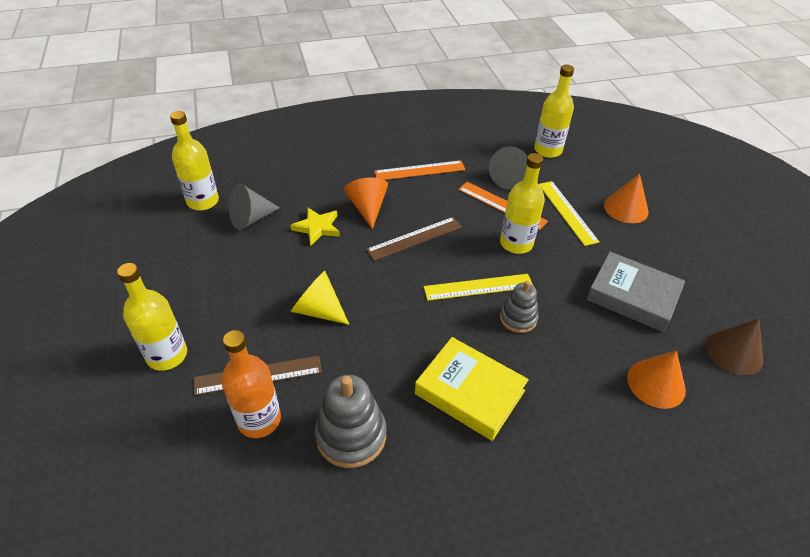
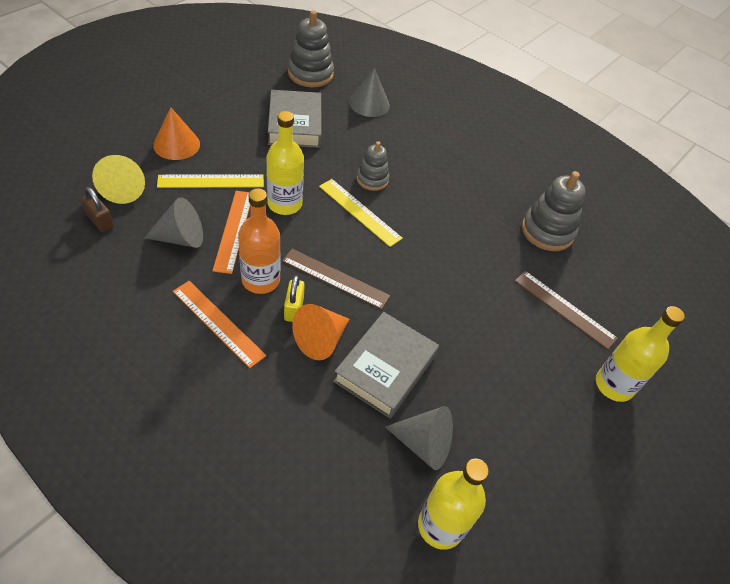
camera: 130 degrees left, 5 degrees up
orange bottle [222,330,281,438] -> orange bottle moved to [238,188,280,294]
yellow star [290,208,340,245] -> grey book [333,312,439,419]
yellow cone [291,271,349,325] -> yellow cone moved to [92,155,145,204]
yellow book [415,337,529,441] -> none
yellow bottle [534,65,574,158] -> brown padlock [81,187,114,232]
yellow ruler [538,181,599,246] -> yellow ruler turned 45 degrees clockwise [157,174,264,188]
orange cone [627,350,686,409] -> grey cone [349,68,390,117]
brown cone [706,319,763,375] -> grey stacking toy [288,10,334,87]
none -> yellow padlock [284,275,305,322]

